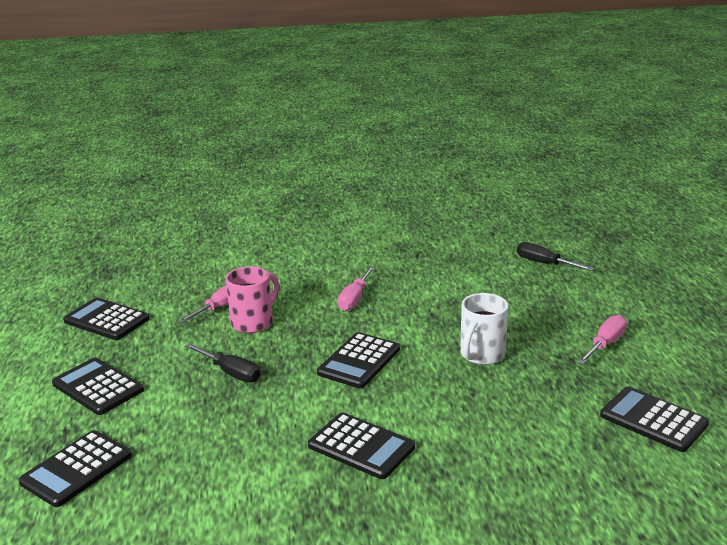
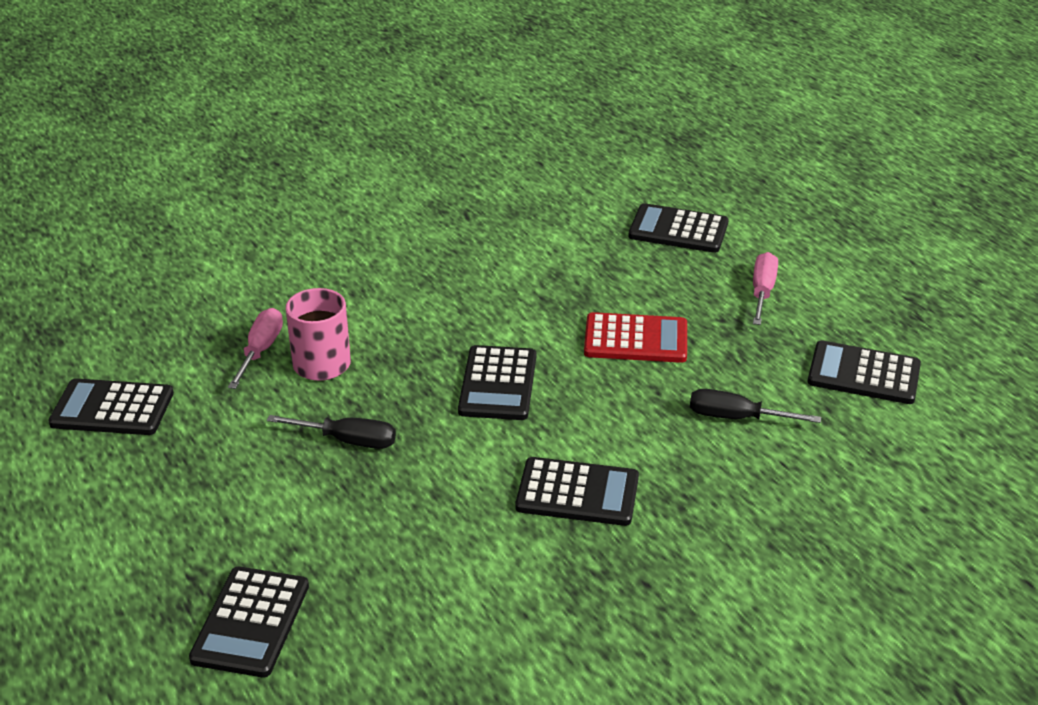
camera: 25 degrees left, 10 degrees up
black calculator [52,358,144,415] -> black calculator moved to [628,203,729,253]
pink screwdriver [338,266,375,311] -> none
white mug [460,293,508,365] -> red calculator [584,312,687,363]
black screwdriver [517,242,594,271] -> black screwdriver moved to [690,389,821,423]

